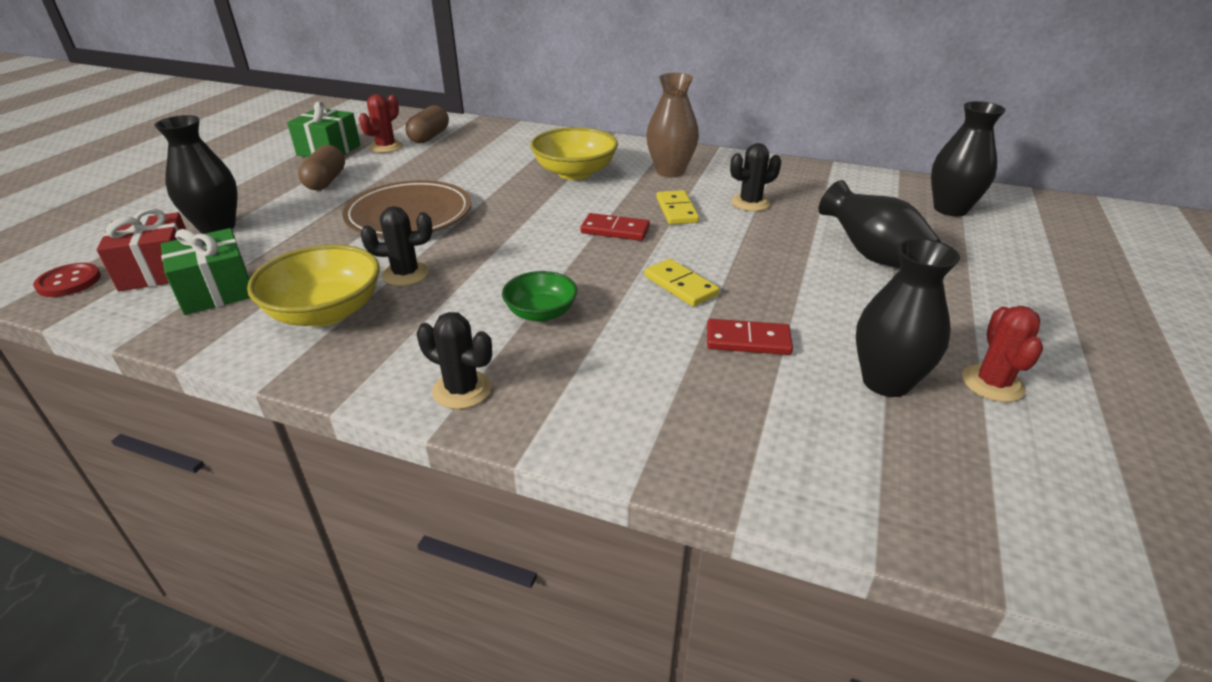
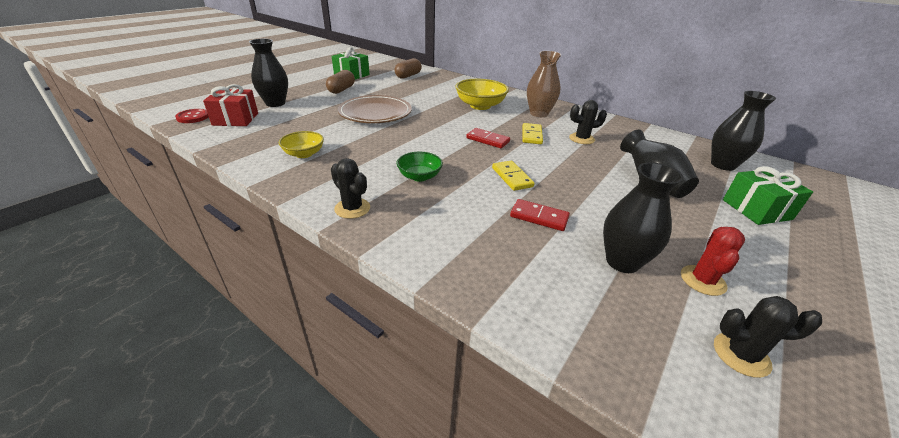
camera: 15 degrees right, 0 degrees up
green gift [161,228,250,315] -> green gift moved to [723,166,813,225]
yellow bowl [247,244,380,327] -> yellow bowl [279,131,324,158], size x0.61
red cactus [359,94,403,153] -> none
black cactus [361,206,432,286] -> black cactus moved to [714,296,822,378]

